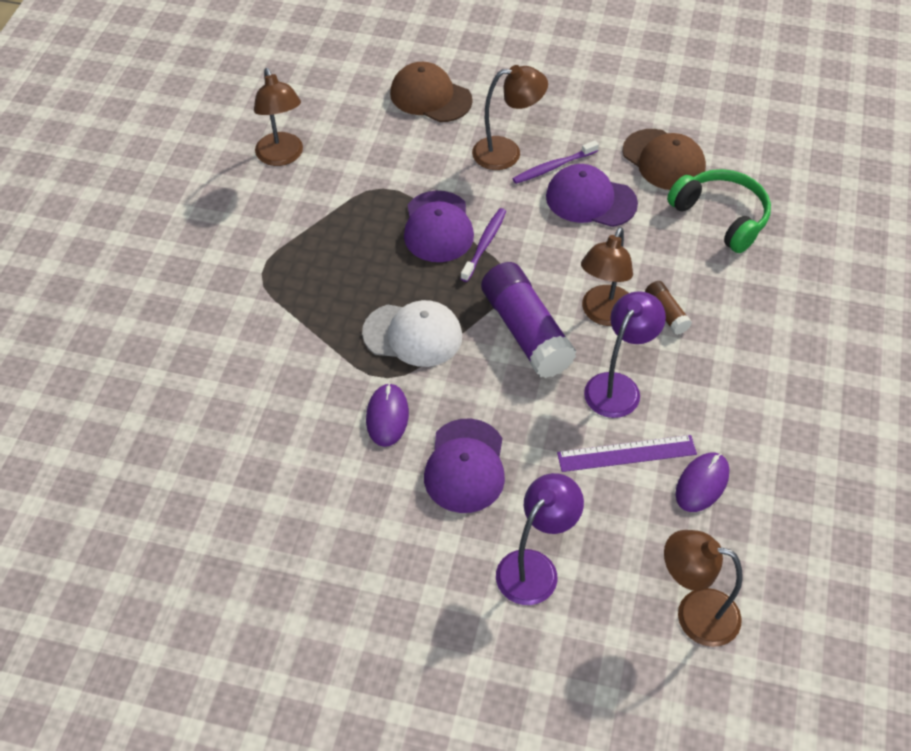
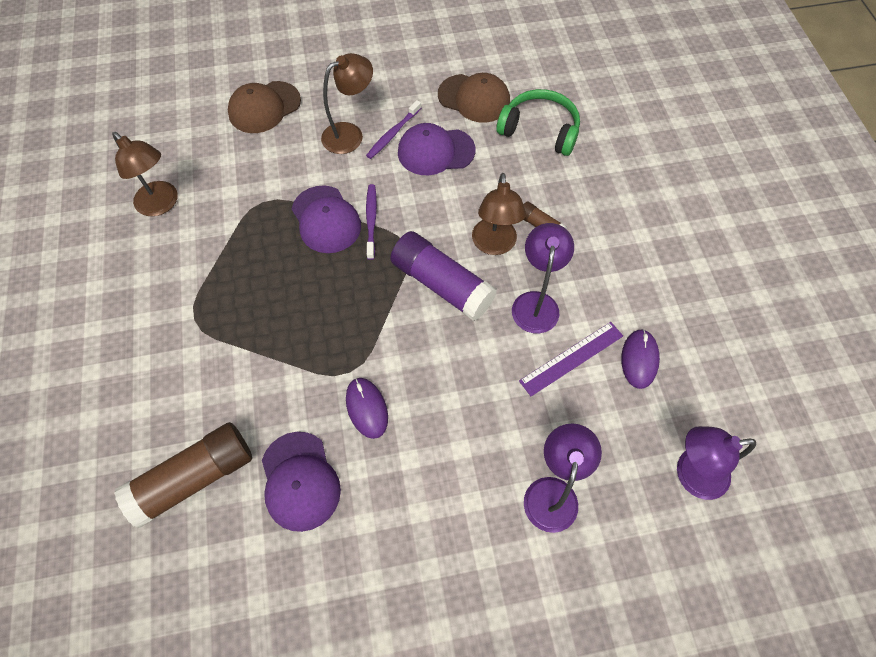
camera: 25 degrees left, 10 degrees up
white cap [362,300,462,367] -> none
brown cap [390,62,473,122] -> brown cap turned 45 degrees counterclockwise [228,81,301,133]
purple cap [424,419,505,513] -> purple cap moved to [262,432,341,532]
brown lamp [664,530,743,647] -> purple lamp [677,426,756,500]
none -> brown glue stick [114,422,252,529]

